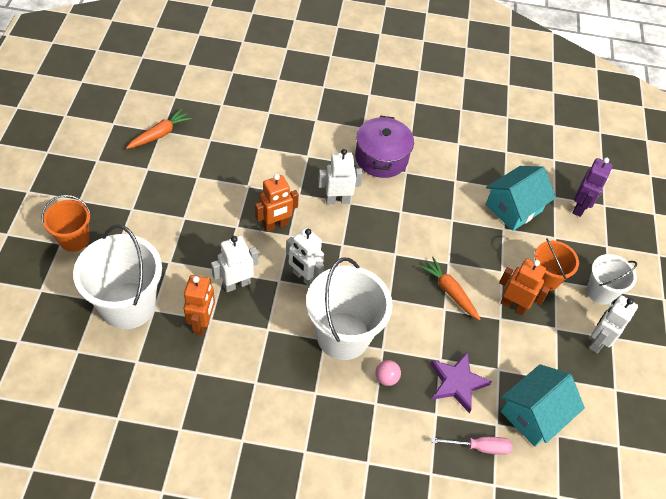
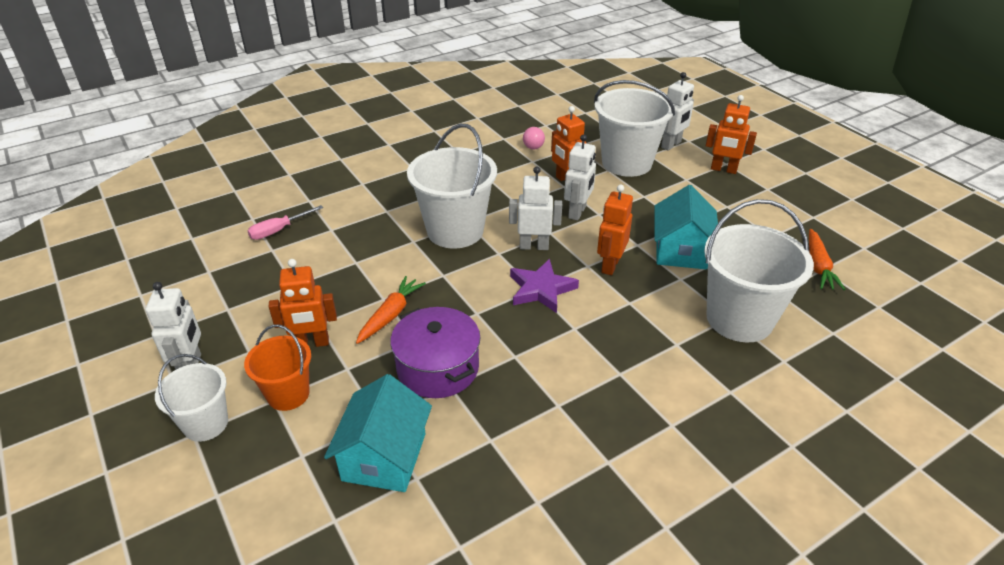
camera: 145 degrees right, 15 degrees down
orange bucket [41,195,91,252] -> orange robot [706,95,757,174]
white robot [318,149,363,204] -> white robot moved to [661,72,694,151]
purple pot [355,116,414,178] -> purple pot moved to [390,307,480,398]
pink ball [375,360,401,386] -> pink ball moved to [523,127,545,149]
orange carrot [419,257,481,320] -> orange carrot turned 75 degrees counterclockwise [356,276,426,344]
purple star [430,352,492,413] -> purple star moved to [510,259,579,313]
turquoise house [501,364,585,447] -> turquoise house moved to [654,185,718,269]
purple robot [573,158,613,217] -> none
none -> white bucket [704,199,814,342]

